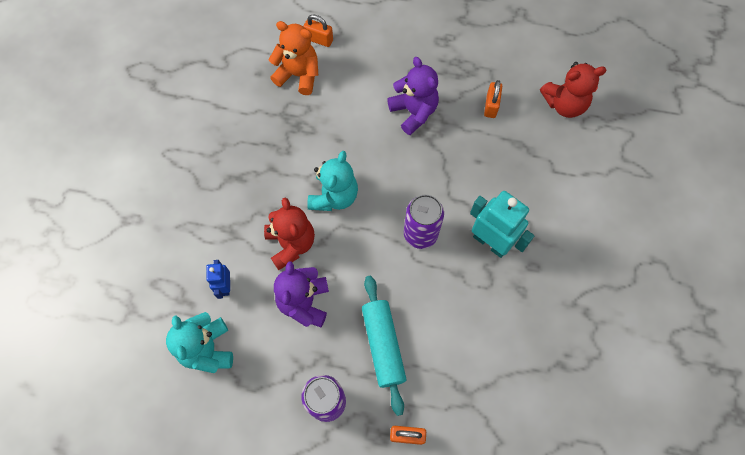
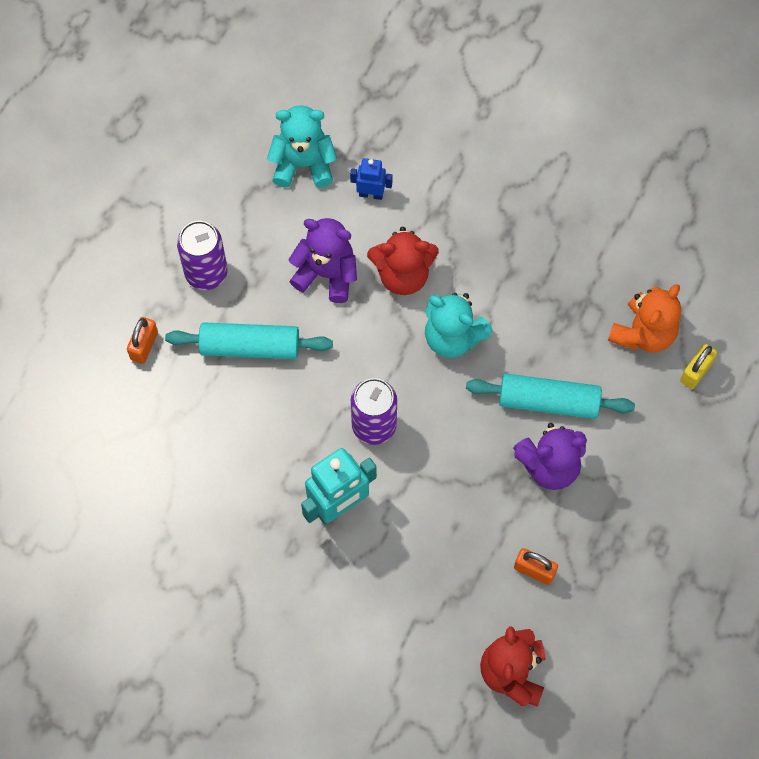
camera: 105 degrees right, 0 degrees up
orange padlock [303,14,333,47] -> yellow padlock [680,344,717,389]
none -> turquoise rolling pin [466,374,635,419]

